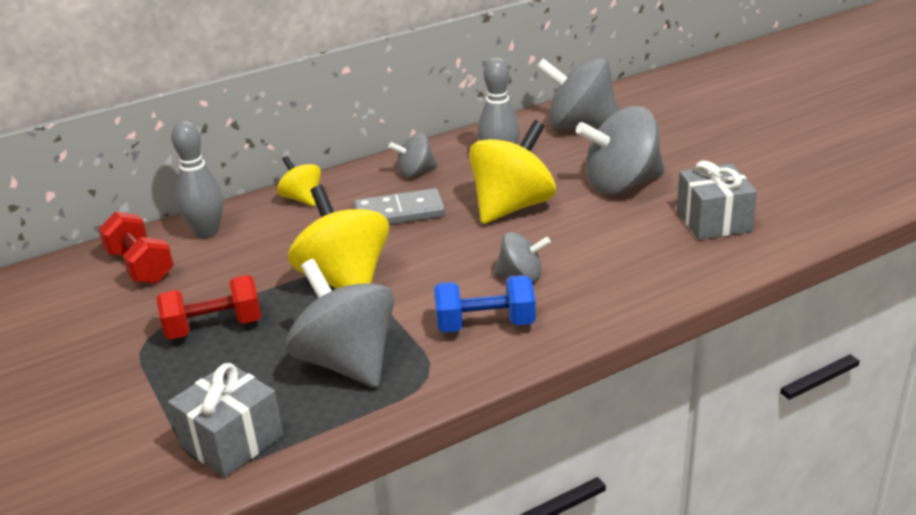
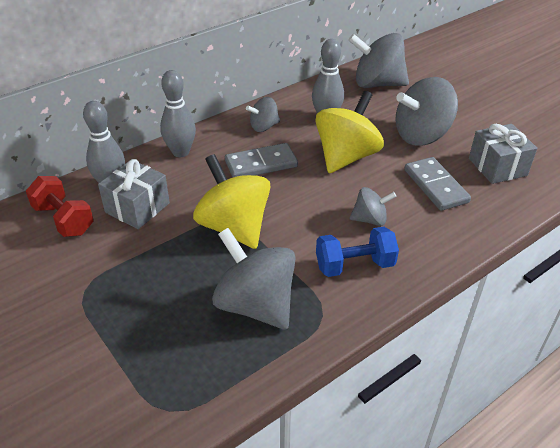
camera: 10 degrees left, 10 degrees up
red dumbbell [156,274,261,340] -> none
grey gift [168,362,284,478] -> grey gift moved to [98,159,170,229]
yellow spinning top [277,156,321,206] -> grey bowling pin [160,70,196,157]
none -> grey domino [404,157,471,211]

